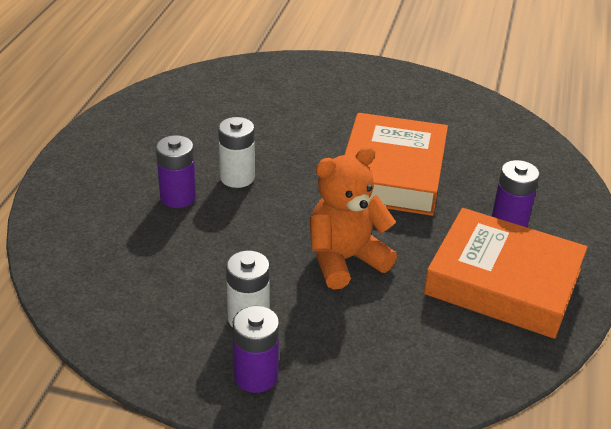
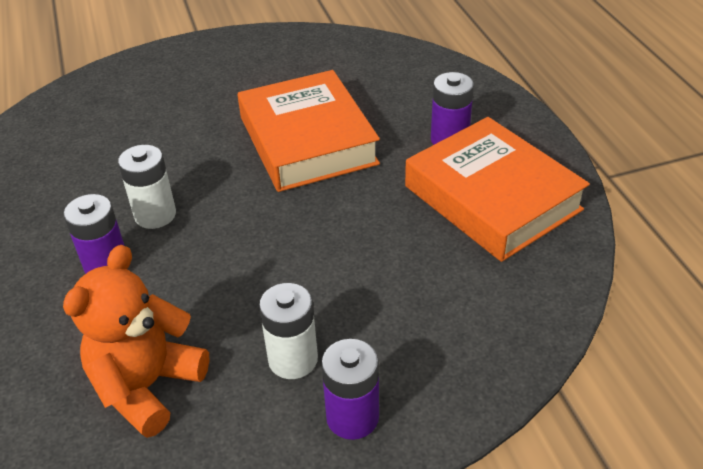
camera: 30 degrees left, 5 degrees up
orange teddy bear [310,146,397,290] -> orange teddy bear moved to [63,245,210,438]
orange book [424,208,588,339] -> orange book turned 60 degrees clockwise [405,117,590,262]

